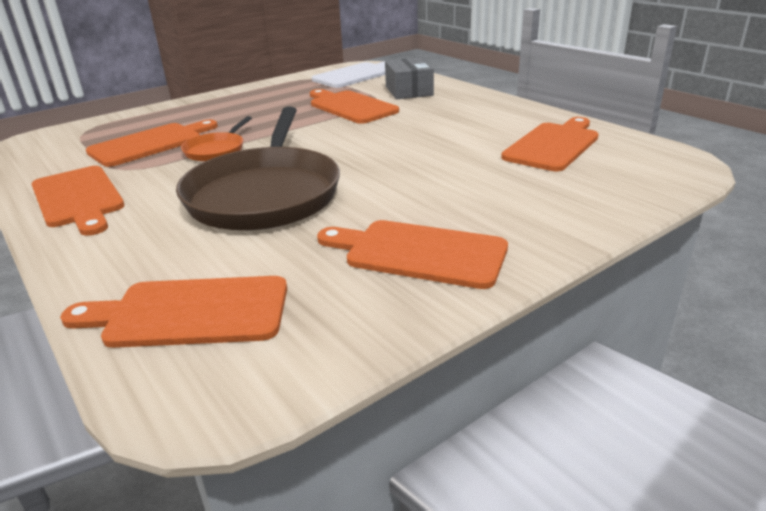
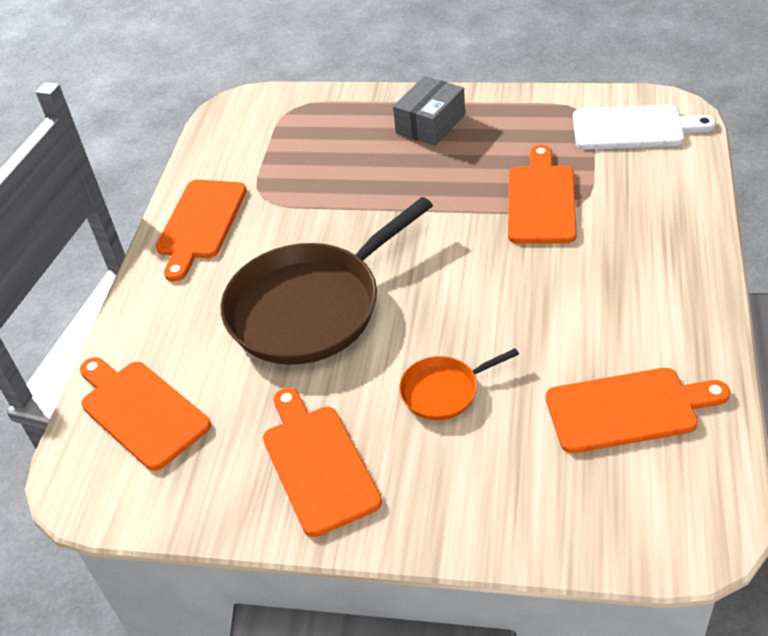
camera: 50 degrees right, 15 degrees up
orange cutting board [86,120,218,167] -> none
orange pan [181,116,252,162] -> orange pan moved to [399,348,519,420]
grey box [385,57,434,99] -> grey box moved to [393,76,465,146]

